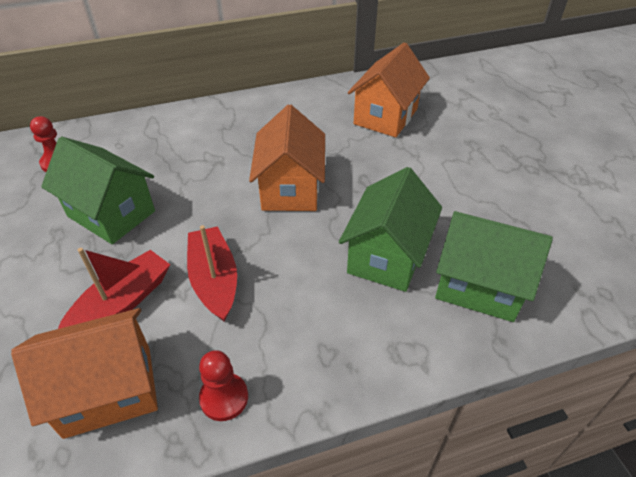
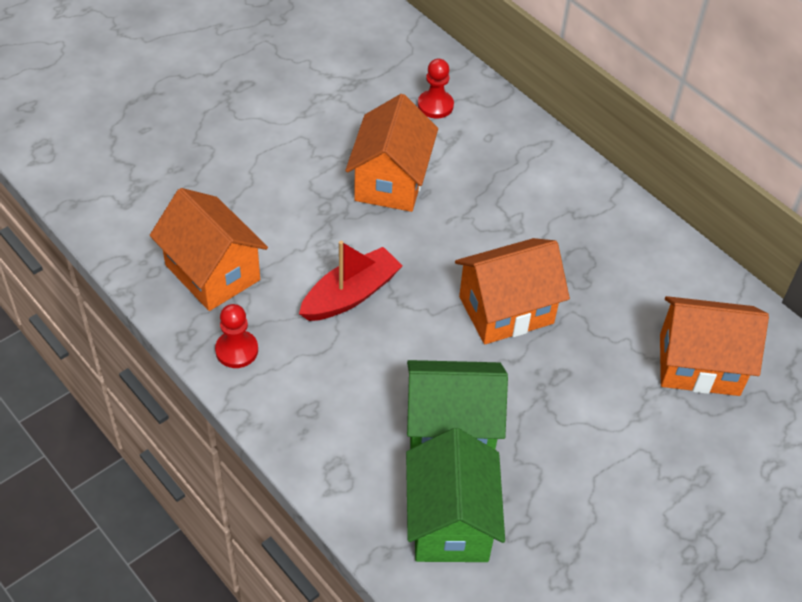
camera: 65 degrees right, 5 degrees up
green house [41,137,155,244] -> orange house [345,94,438,212]
red boat [58,248,170,329] -> none

